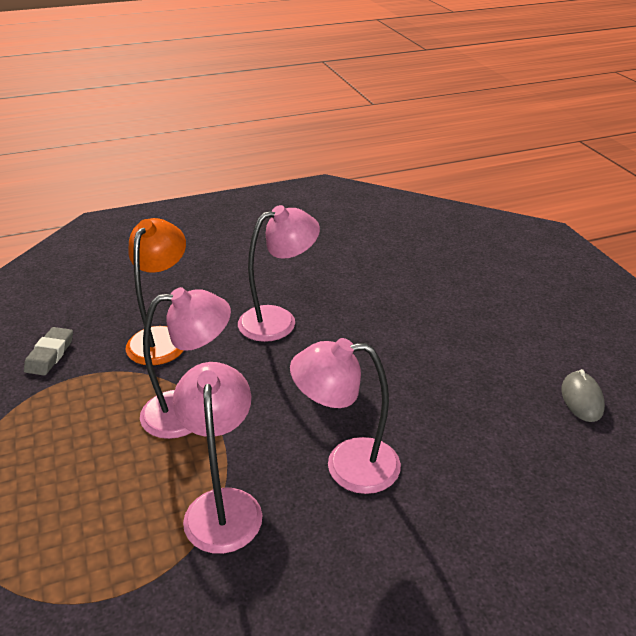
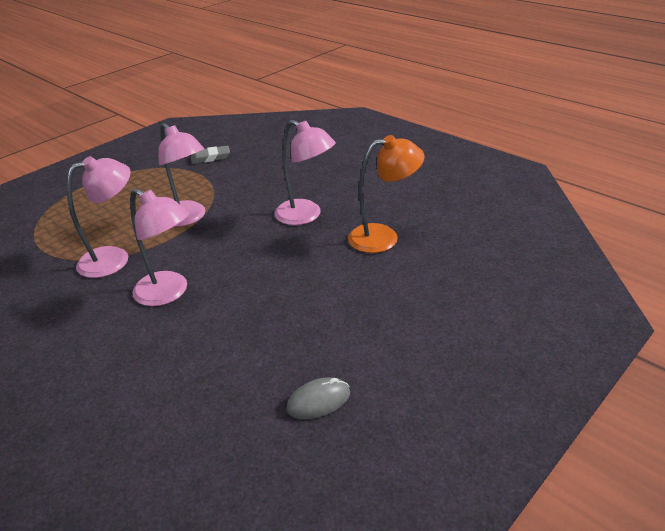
camera: 65 degrees right, 0 degrees up
orange lamp [126,218,186,365] -> orange lamp moved to [348,135,425,253]
pink lamp [290,338,401,494] -> pink lamp turned 150 degrees clockwise [130,188,189,306]

